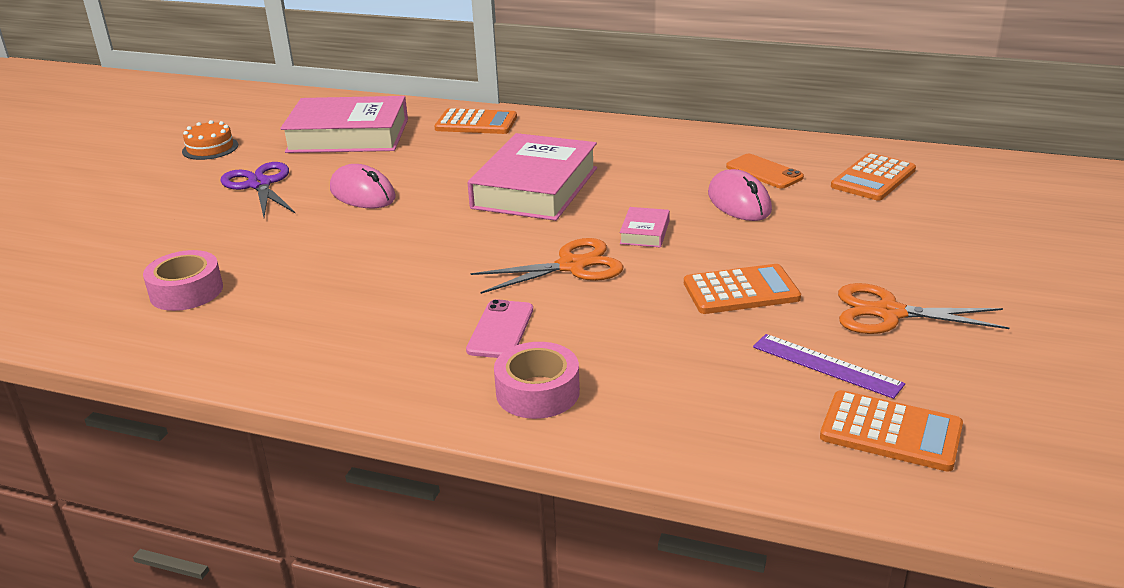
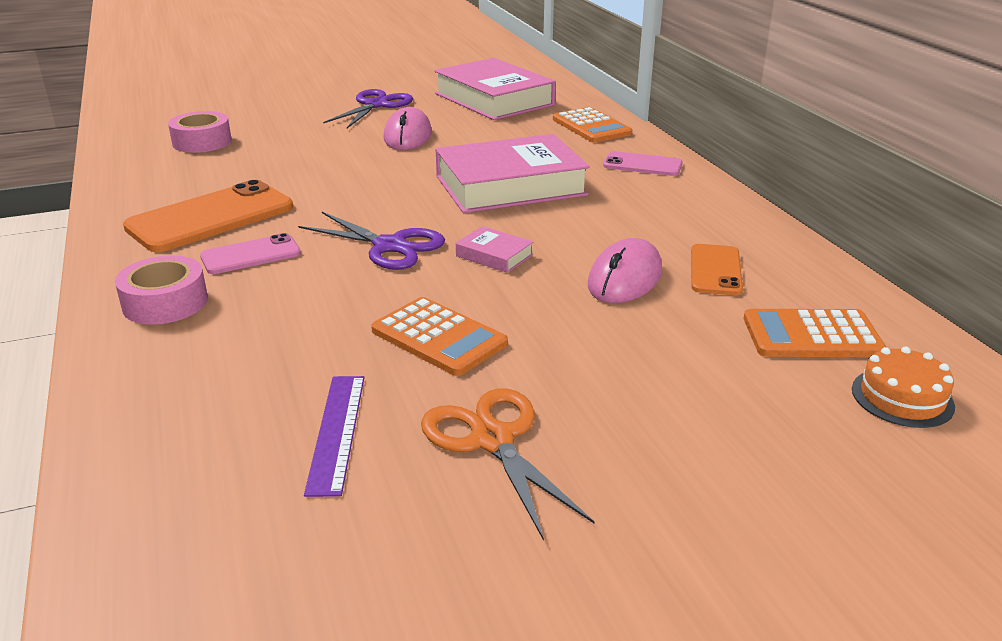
camera: 50 degrees right, 0 degrees up
orange cake [182,120,238,160] -> orange cake moved to [852,346,955,428]
orange scissors [471,238,624,294] -> purple scissors [298,212,445,270]
pink book [620,207,670,248] -> pink book turned 60 degrees clockwise [456,226,533,273]
orange calculator [820,390,963,472] -> none
none -> orange phone [123,180,293,252]
none -> pink phone [603,151,683,176]

